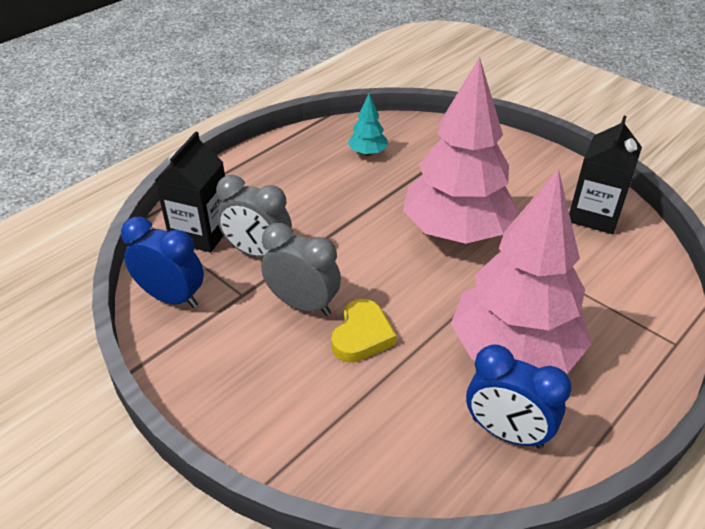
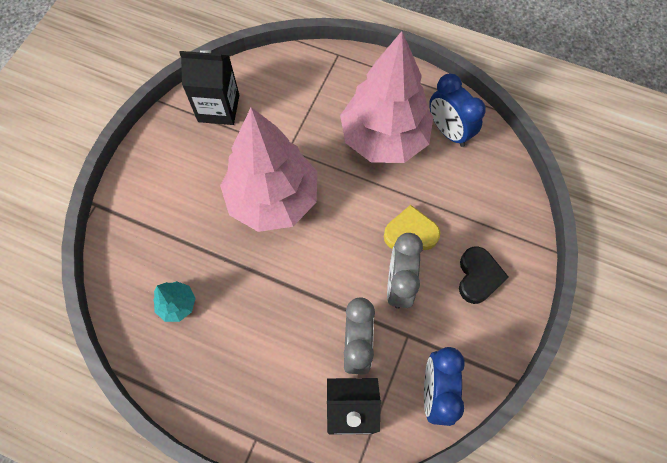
camera: 110 degrees left, 25 degrees up
blue clock [466,344,572,449] -> blue clock turned 135 degrees clockwise [429,74,486,147]
none -> black heart [459,246,509,304]

